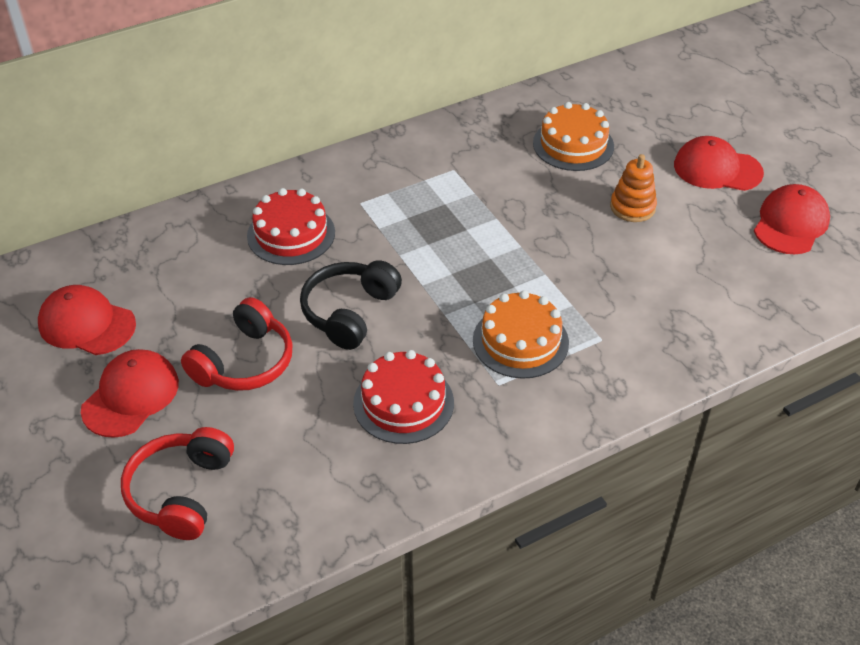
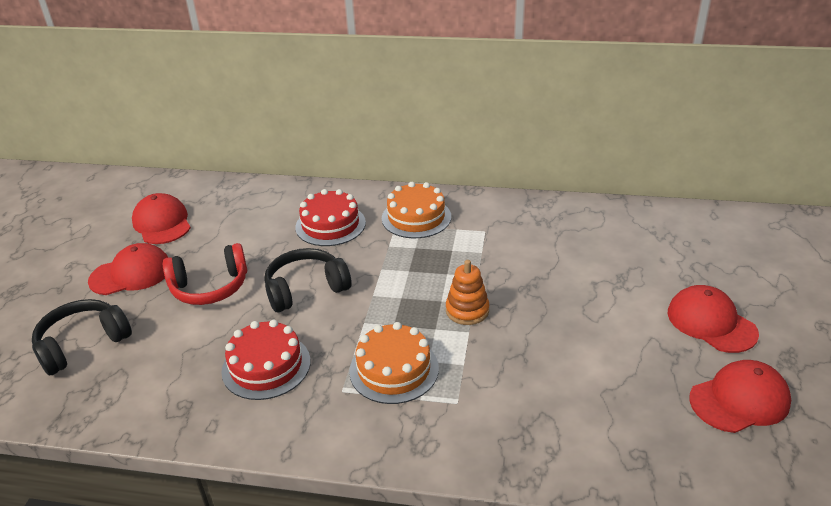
camera: 40 degrees right, 10 degrees down
red headphones [121,427,234,540] -> black headphones [32,299,132,375]
orange cake [533,102,614,171] -> orange cake moved to [382,182,451,238]
orange stacking toy [610,154,657,222] -> orange stacking toy moved to [446,260,489,325]

